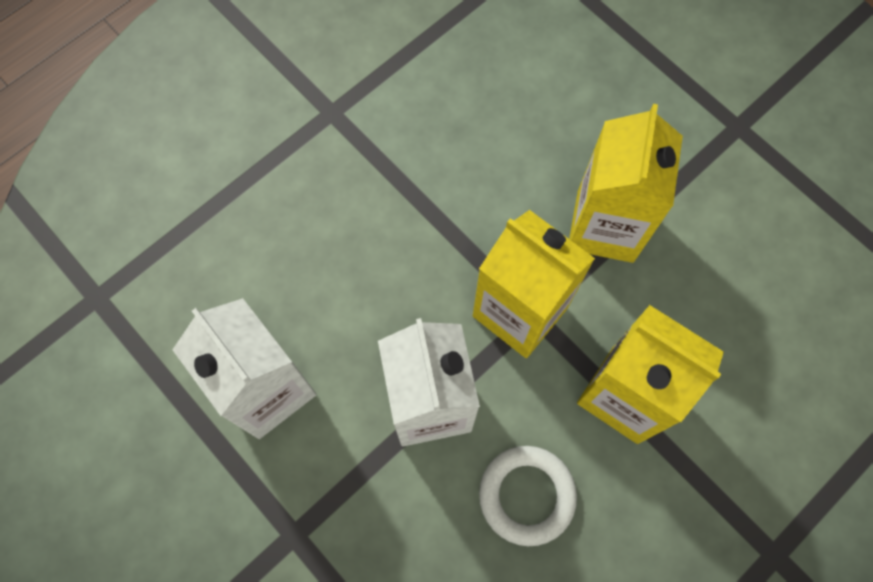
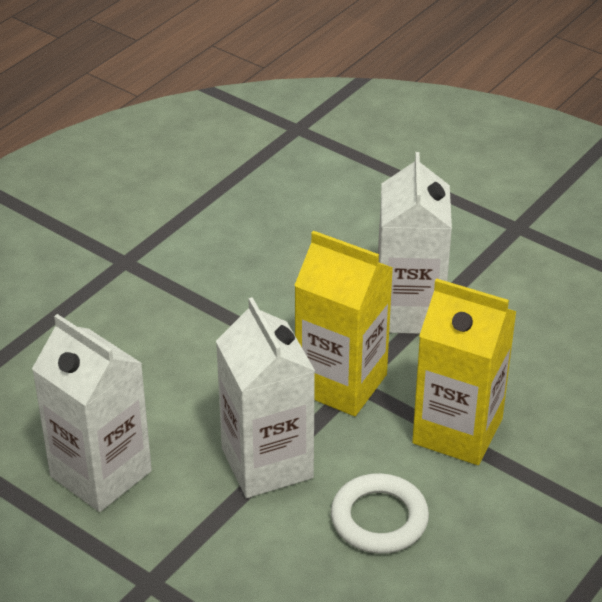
camera: 10 degrees left, 30 degrees down
yellow carton [569,104,683,263] -> white carton [378,152,452,334]

